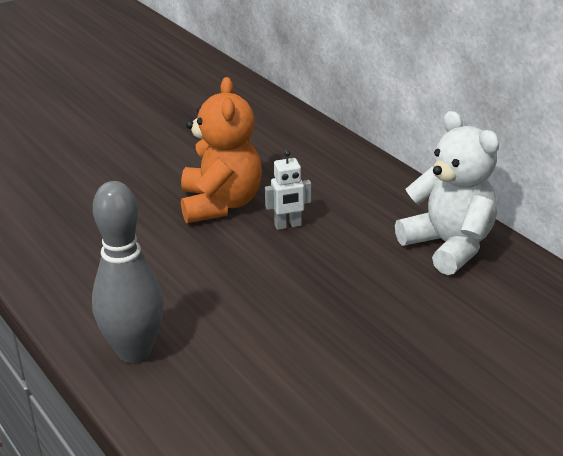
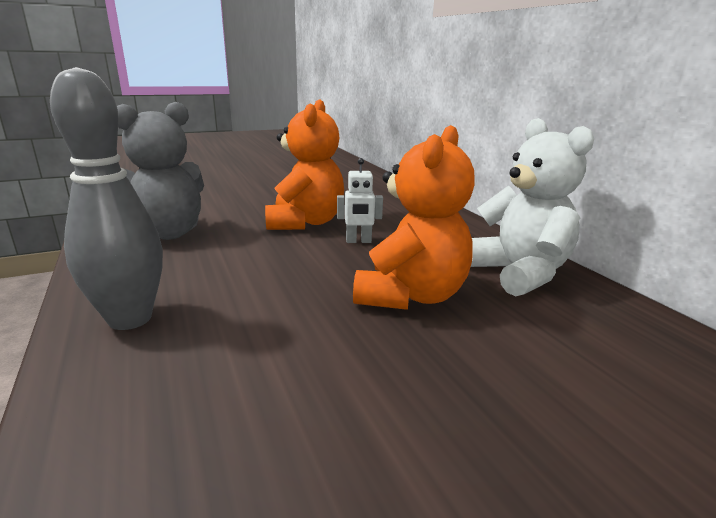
camera: 10 degrees right, 10 degrees down
none -> grey teddy bear [117,102,204,240]
none -> orange teddy bear [353,125,475,310]

